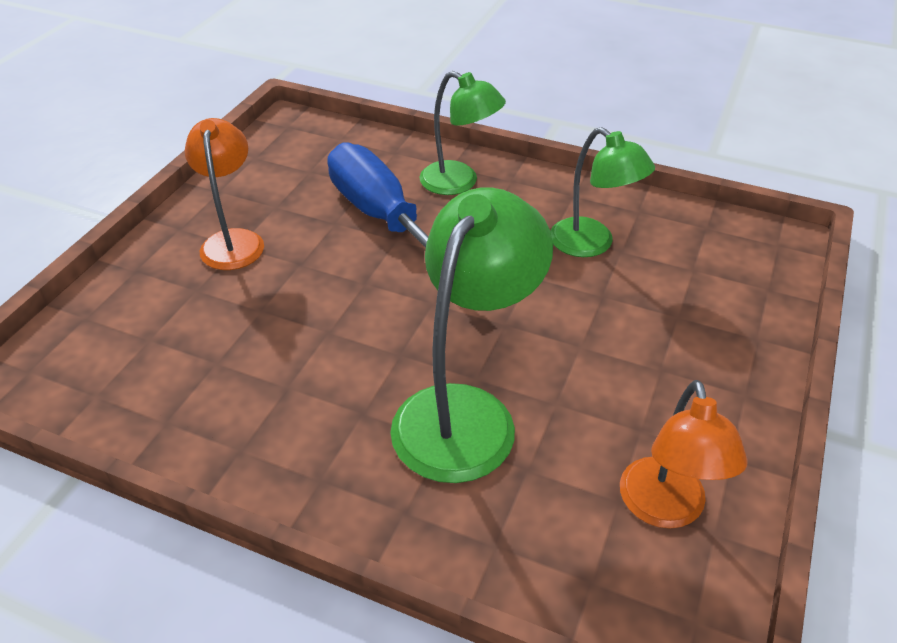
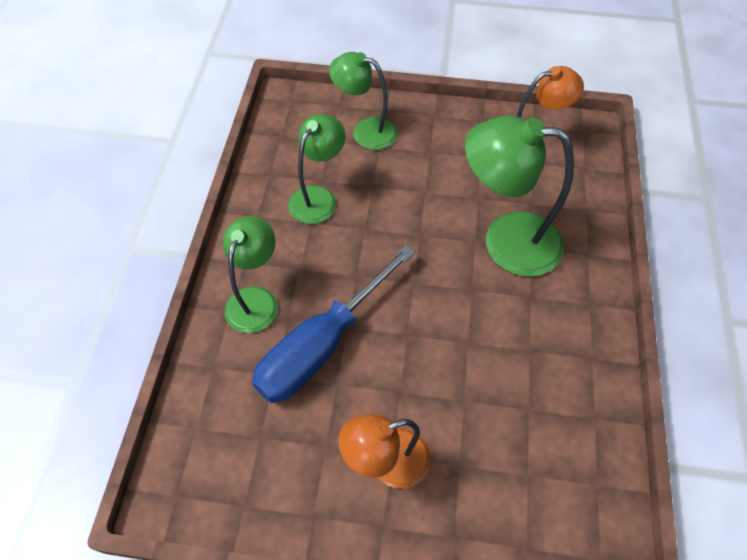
camera: 105 degrees left, 15 degrees up
none -> green lamp [329,52,398,150]

